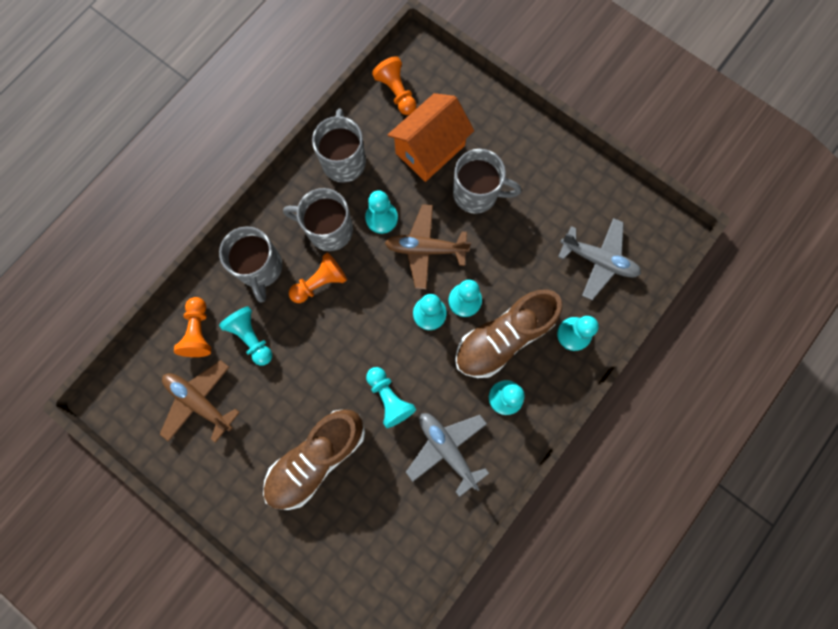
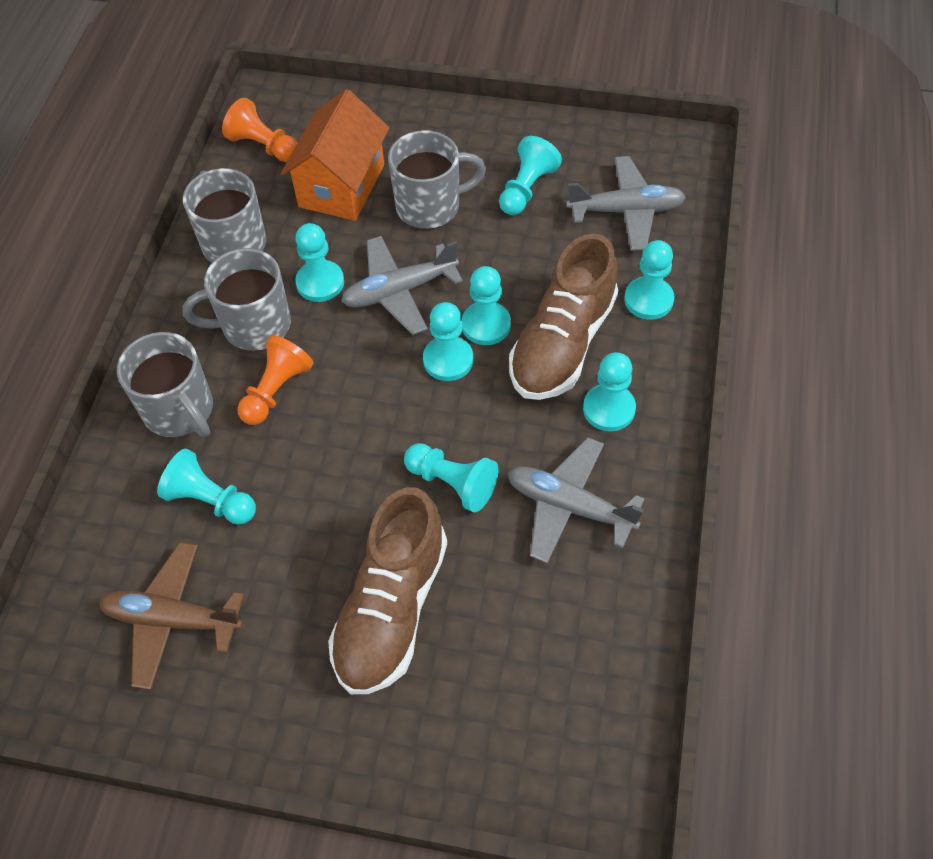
camera: 25 degrees left, 20 degrees down
orange pawn [174,297,211,357] -> none
brown plane [385,204,471,289] -> grey plane [341,236,463,335]
none -> turquoise pawn [499,136,562,215]

